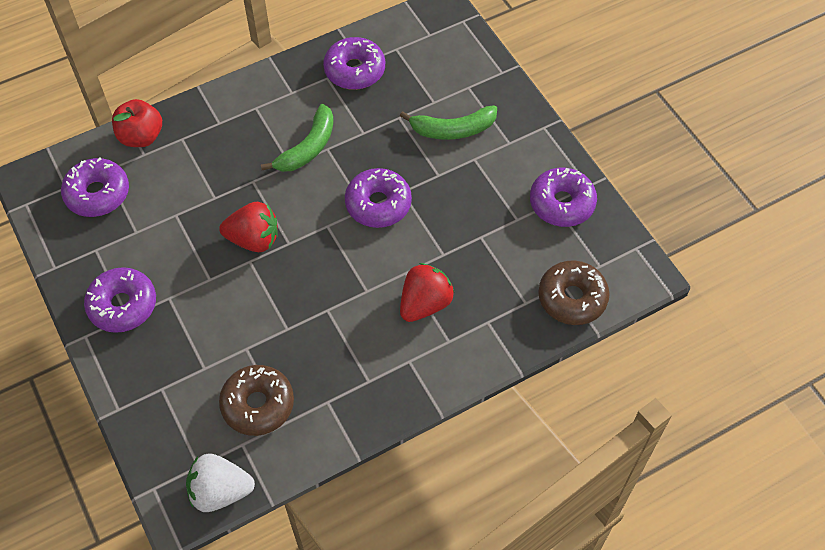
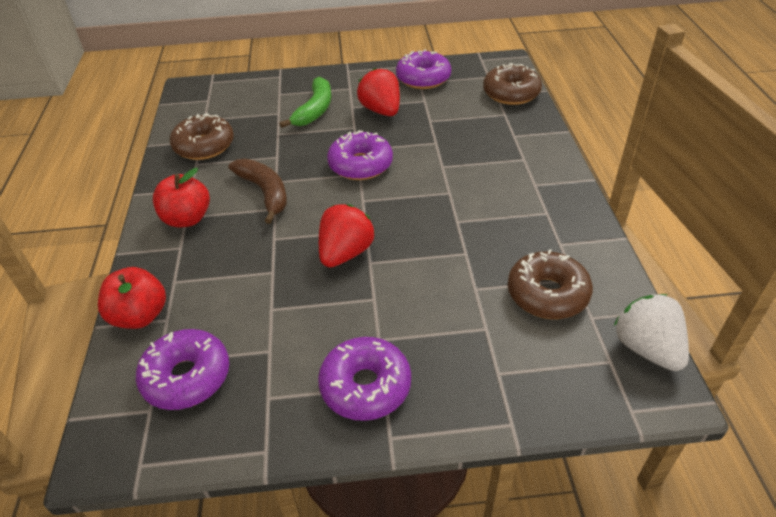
camera: 65 degrees left, 15 degrees down
white strawberry [186,453,255,512] -> white strawberry turned 135 degrees clockwise [614,294,689,371]
green banana [261,104,334,172] -> brown banana [228,159,287,224]
purple donut [323,37,385,90] -> brown donut [170,113,234,160]
red strawberry [400,263,454,322] -> red strawberry moved to [357,68,400,116]
none -> red apple [153,168,210,227]

